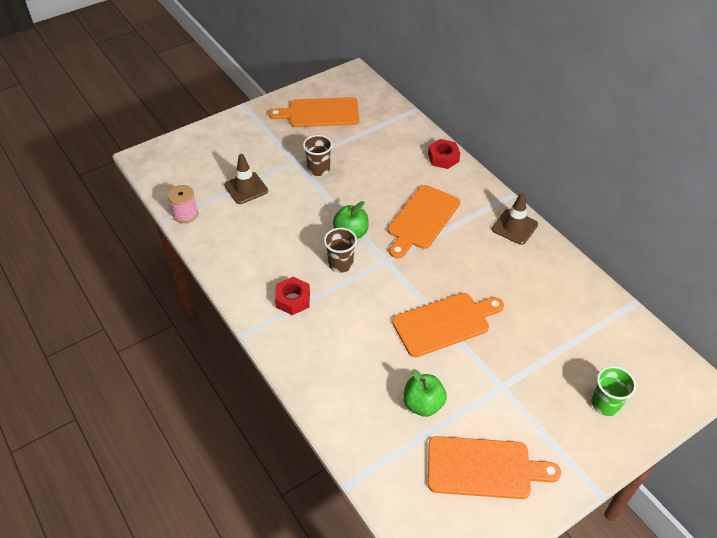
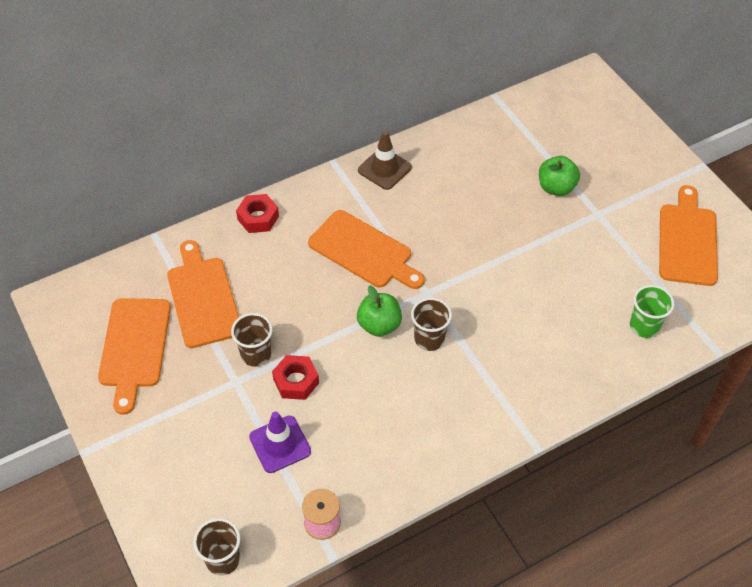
camera: 85 degrees left, 5 degrees up
brown traffic cone [224,154,268,204] -> purple traffic cone [249,411,311,473]
red nut [275,277,310,315] -> red nut moved to [272,355,319,400]
orange cutting board [392,293,504,357] -> orange cutting board moved to [167,240,239,348]
green apple [403,369,447,417] -> green apple moved to [539,156,580,196]
green cup [592,366,636,416] -> green cup moved to [630,285,674,338]
none -> brown cup [193,518,240,575]

